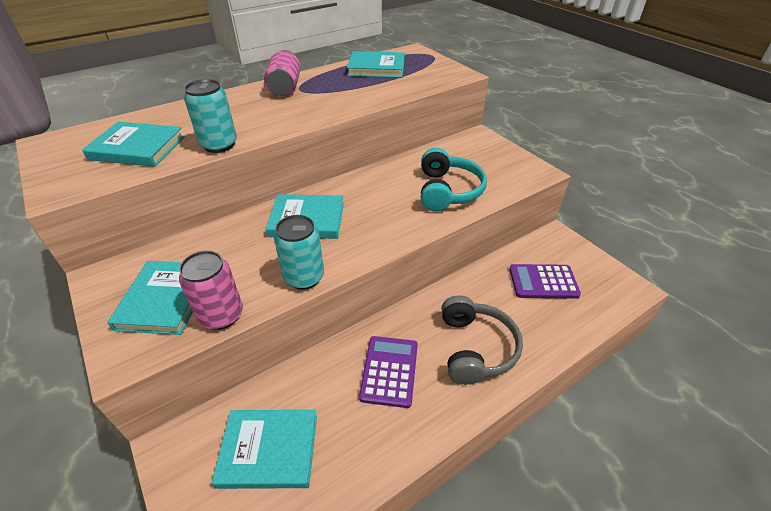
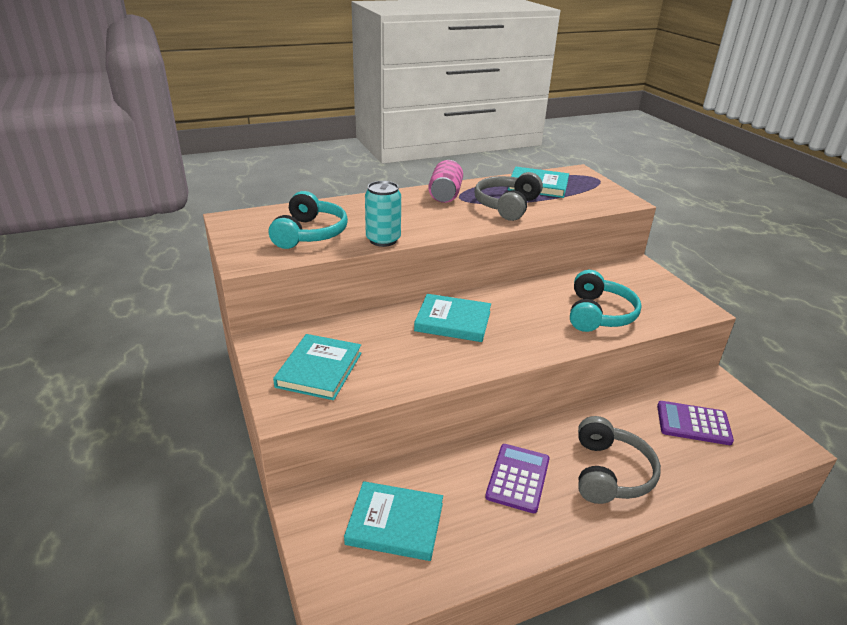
camera: 10 degrees right, 10 degrees down
turquoise book [82,121,185,167] -> turquoise headphones [269,191,348,249]
pink can [179,250,243,330] -> none
turquoise can [274,215,324,290] -> none
none -> grey headphones [474,172,543,221]

